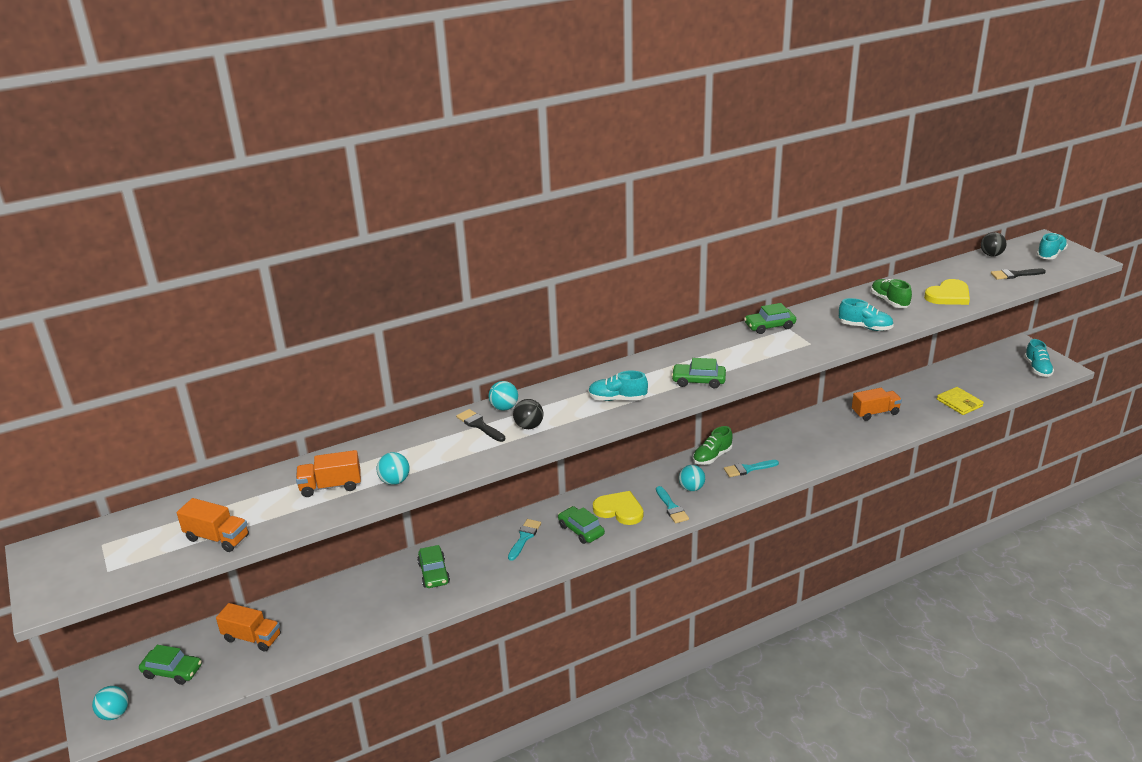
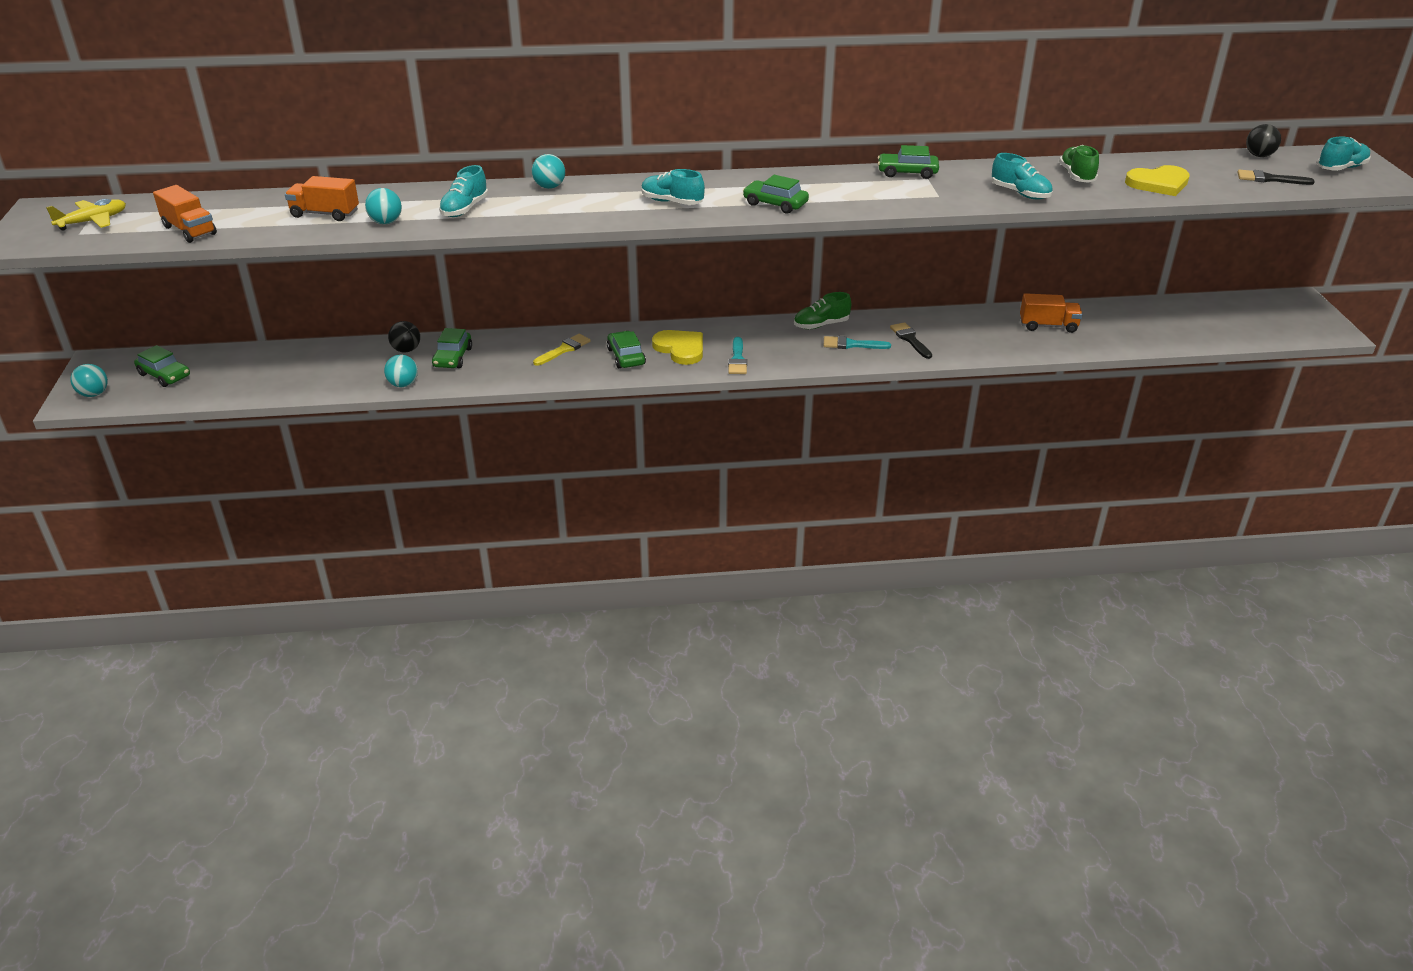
camera: 20 degrees right, 5 degrees up
orange truck [216,603,281,652] -> none
black brush [456,409,505,442] -> black brush moved to [890,322,932,359]
turquoise brush [508,519,541,561] -> yellow brush [533,334,591,366]
black ball [513,399,544,429] -> black ball moved to [388,321,420,353]
turquoise ball [679,465,705,491] -> turquoise ball moved to [384,355,418,387]
yellow wallet [937,387,984,415] -> none
turquoise shoe [1024,339,1054,377] -> turquoise shoe moved to [439,165,488,217]
none -> yellow plane [46,199,126,230]

